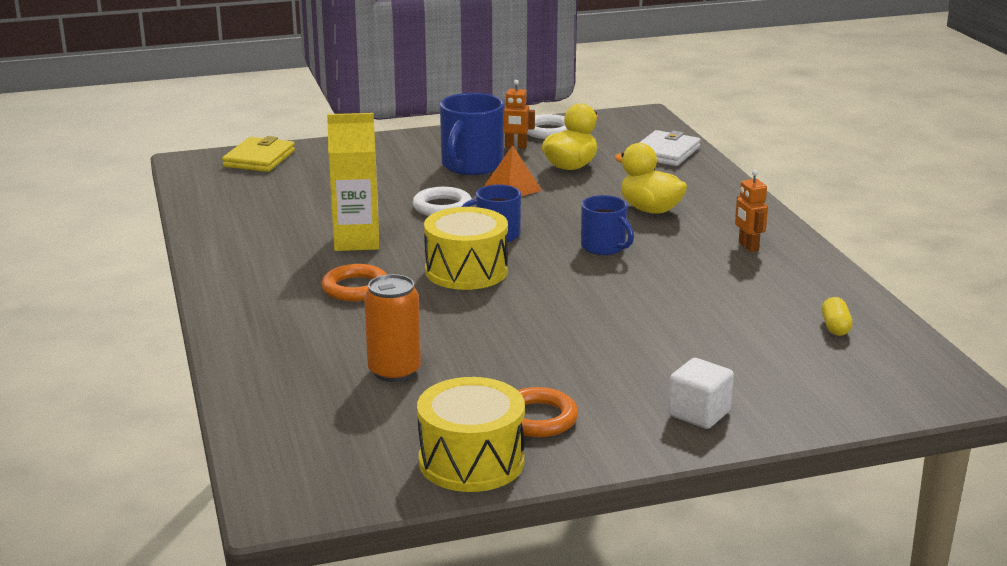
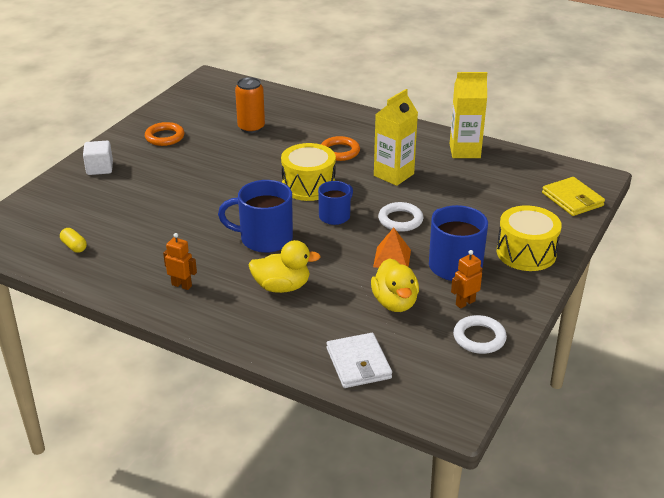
camera: 135 degrees right, 10 degrees up
yellow drum [417,377,525,492] -> yellow drum moved to [497,205,562,271]
blue mug [581,195,634,255] -> blue mug [218,180,293,253], size x1.59
none -> yellow carton [450,72,487,158]

